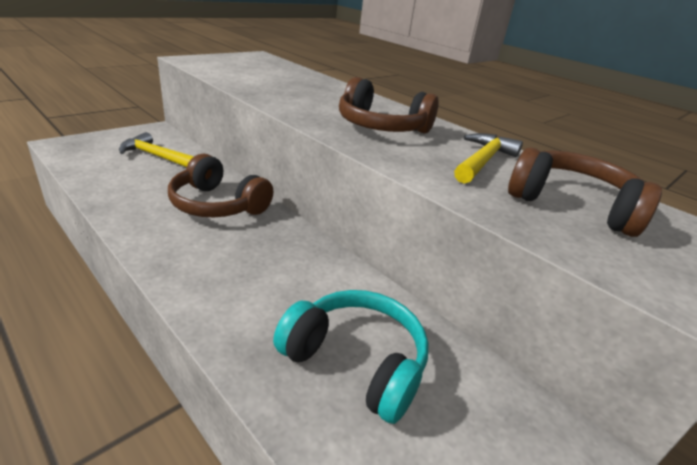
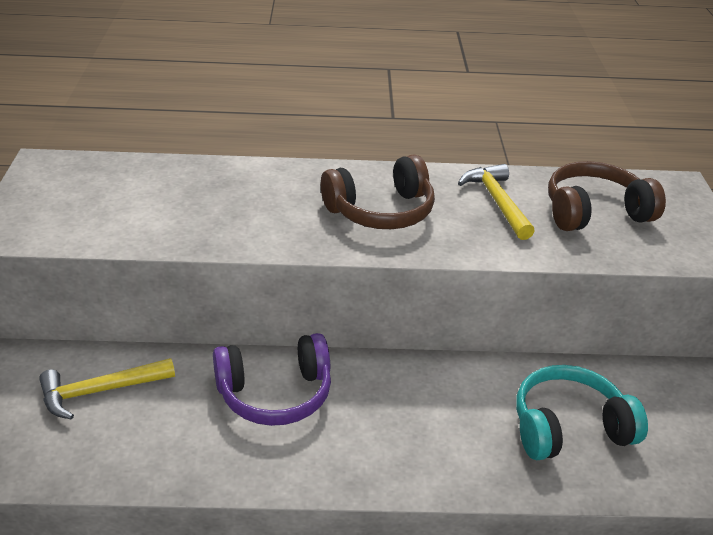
camera: 45 degrees left, 5 degrees up
brown headphones [168,154,273,217] -> purple headphones [213,333,331,426]

